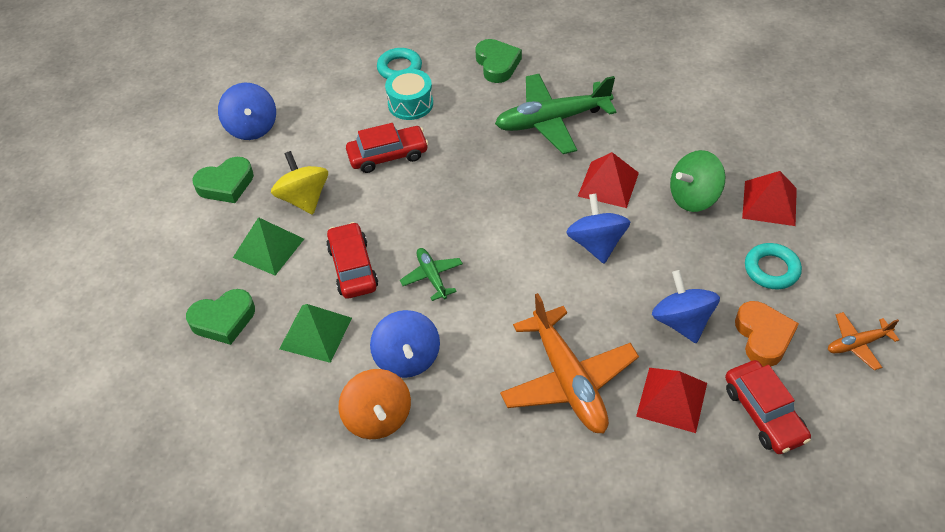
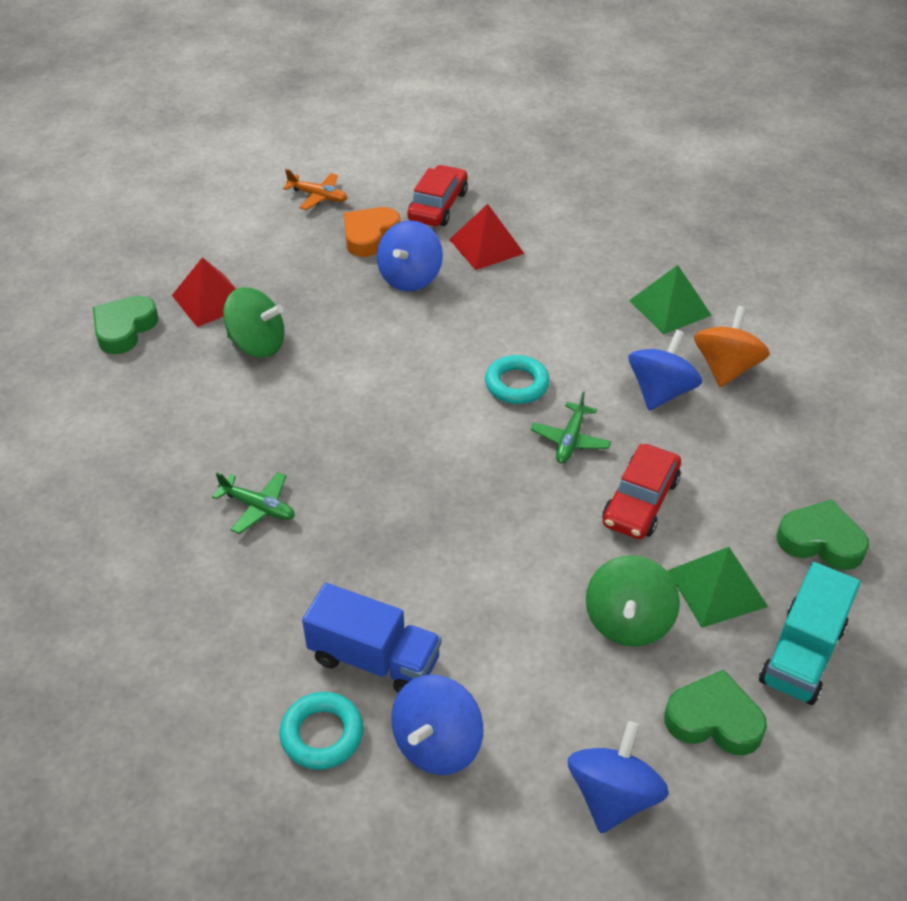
camera: 140 degrees left, 5 degrees down
yellow spinning top [271,151,328,215] -> green spinning top [586,555,680,647]
green pyramid [279,304,352,363] -> green pyramid moved to [629,265,711,334]
red car [346,123,429,173] -> none
turquoise drum [385,69,433,120] -> blue truck [302,583,441,693]
green heart [475,39,522,83] -> green heart moved to [93,296,158,354]
green plane [495,74,617,154] -> green plane [212,472,295,534], size x0.49
orange plane [500,293,639,433] -> none
blue spinning top [566,193,630,263] -> blue spinning top moved to [391,674,483,775]
red pyramid [578,152,639,208] -> none
turquoise ring [745,243,802,289] -> turquoise ring moved to [485,355,550,404]
none -> turquoise truck [759,562,860,705]

